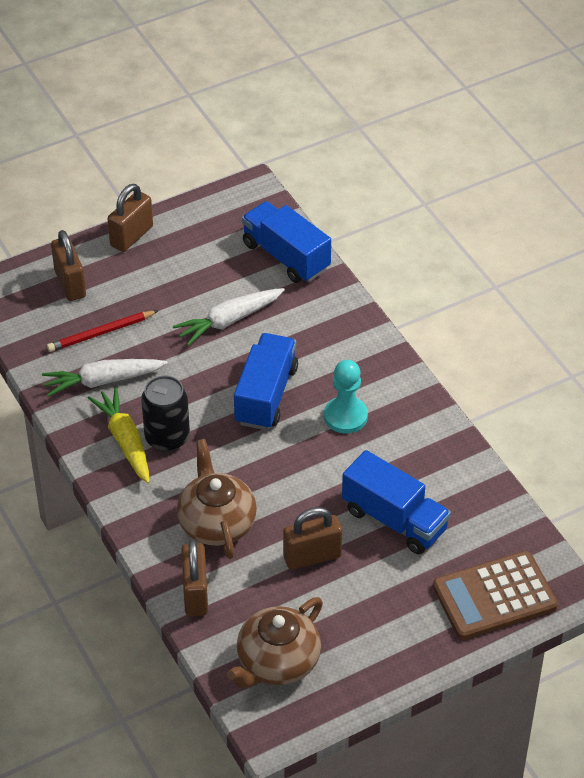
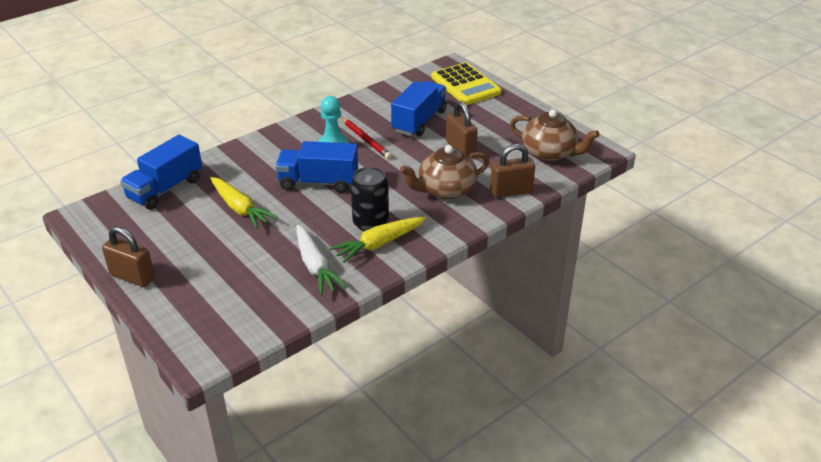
camera: 100 degrees left, 10 degrees down
red pencil [47,311,158,352] -> red pencil moved to [341,117,392,159]
brown padlock [51,230,86,301] -> none
white carrot [173,288,285,346] -> yellow carrot [211,177,278,229]
brown calculator [433,551,558,640] -> yellow calculator [431,62,502,105]

